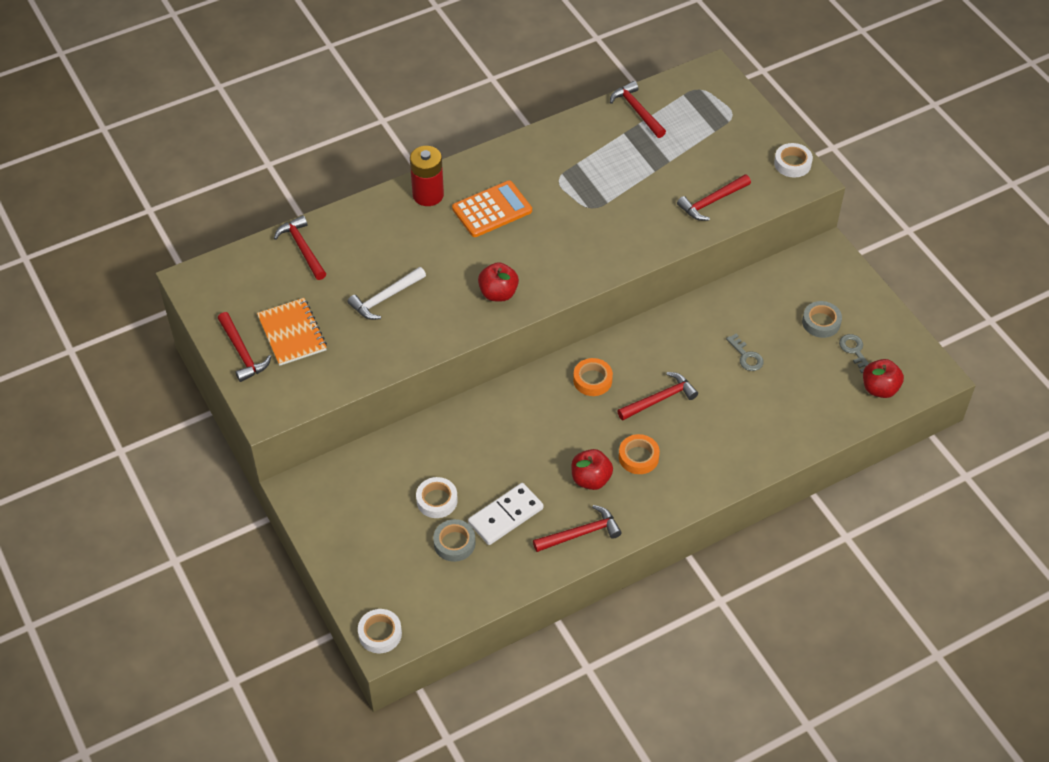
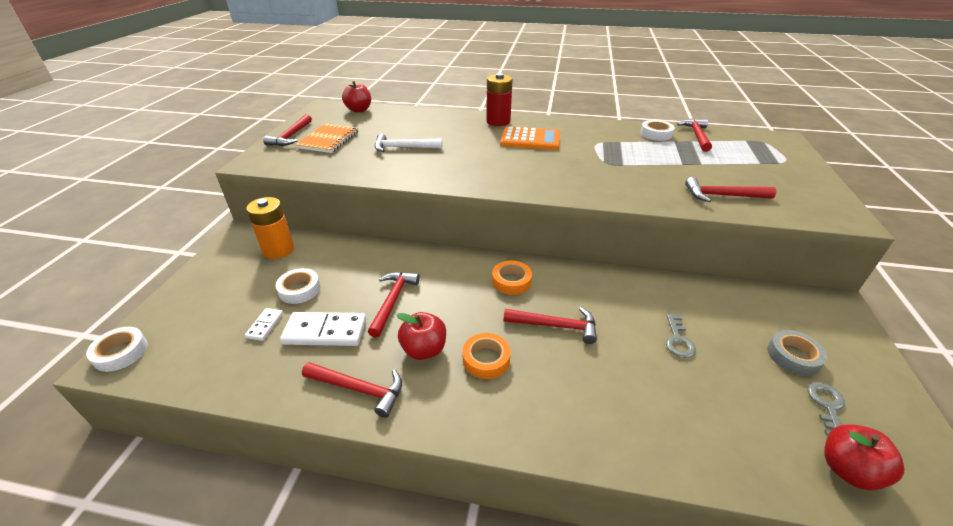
camera: 40 degrees right, 15 degrees down
red hammer [274,215,326,280] -> red hammer moved to [368,272,420,338]
grey tape [433,519,476,562] -> white domino [245,308,283,341]
red apple [478,262,519,301] -> red apple moved to [342,81,371,113]
white tape [774,143,813,178] -> white tape moved to [640,120,675,141]
none -> orange battery [246,197,294,259]

